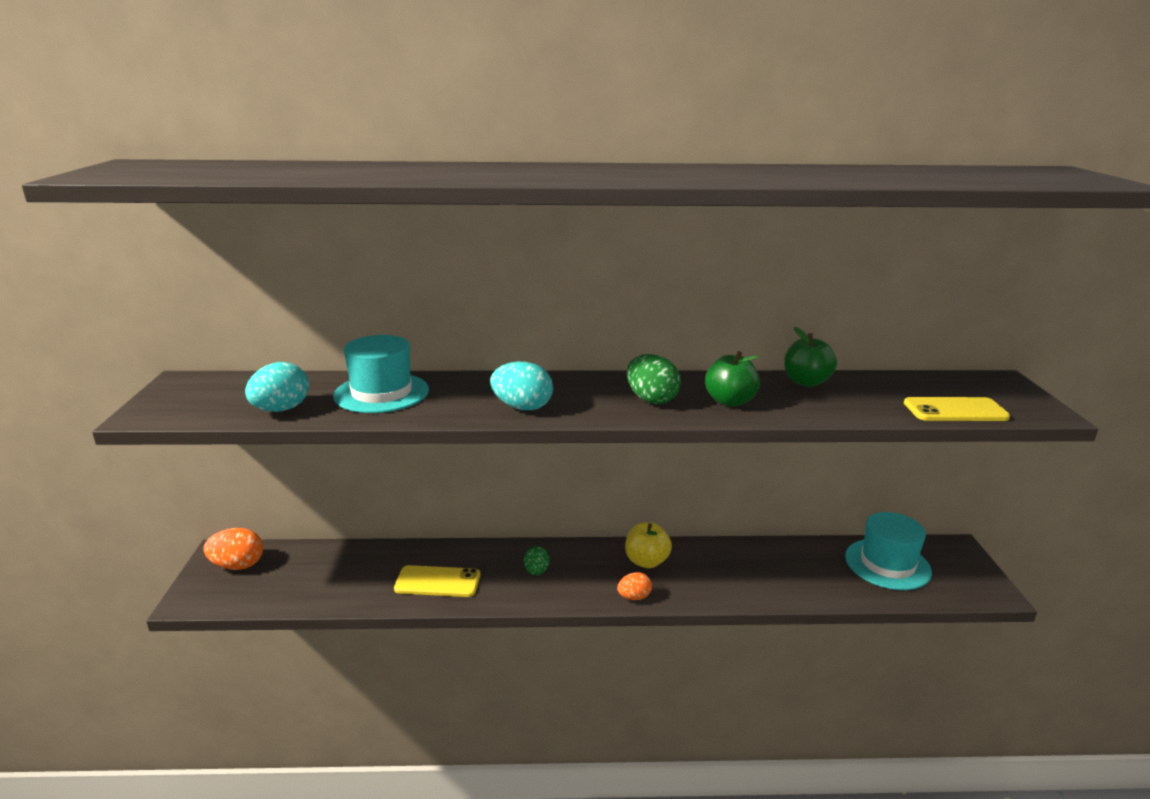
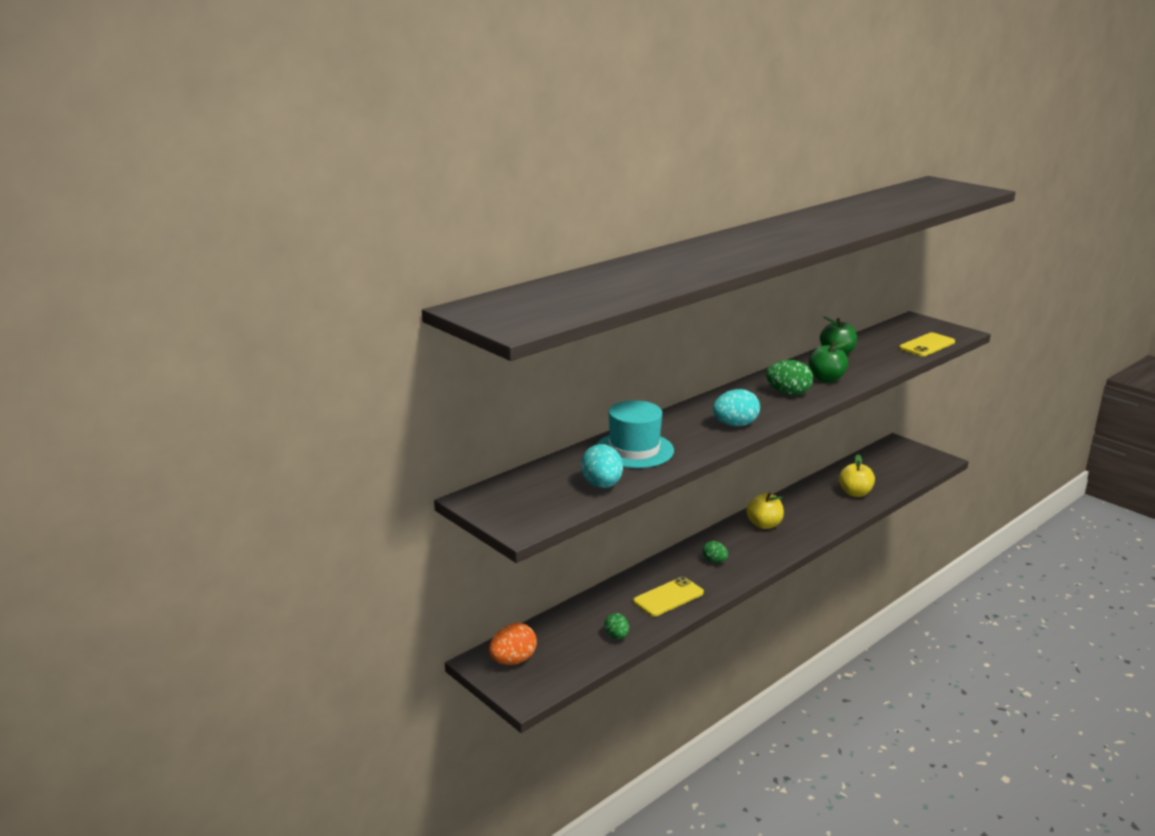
camera: 40 degrees left, 0 degrees up
orange egg [617,572,652,600] -> none
turquoise hat [845,512,932,590] -> none
none -> green egg [604,613,629,639]
none -> yellow apple [839,454,875,497]

